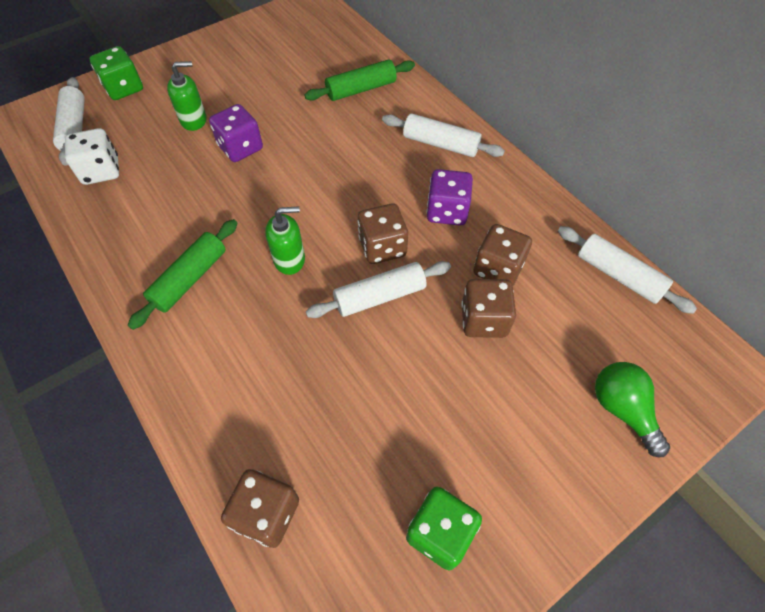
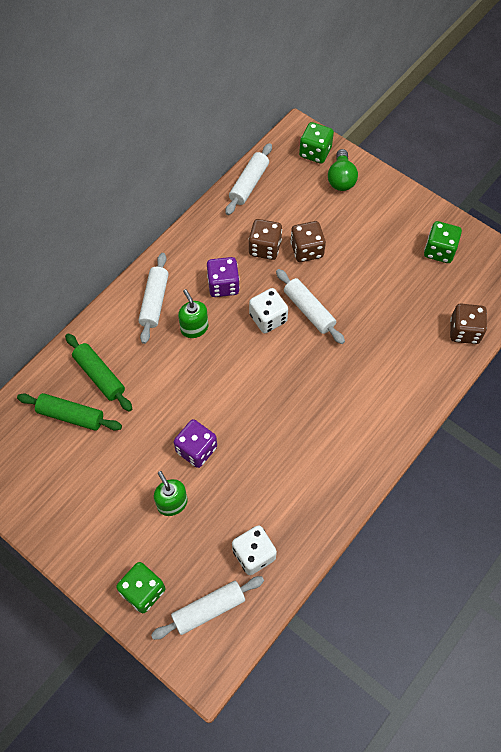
camera: 105 degrees left, 5 degrees up
green rolling pin [128,219,237,330] -> green rolling pin moved to [17,393,122,431]
green soap dispenser [265,206,305,275] -> green soap dispenser moved to [178,289,208,338]
brown dice [357,203,408,264] -> white dice [249,288,288,333]
green light bulb [595,362,670,457] -> green light bulb turned 45 degrees counterclockwise [328,149,358,191]
none -> green dice [299,122,334,164]

